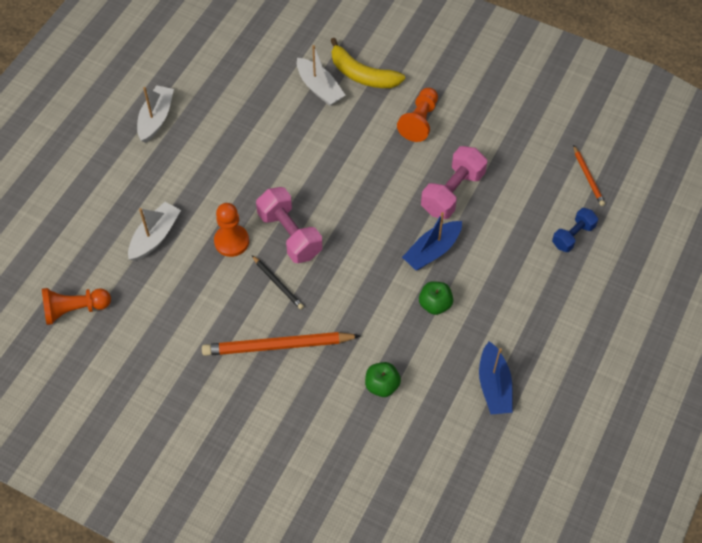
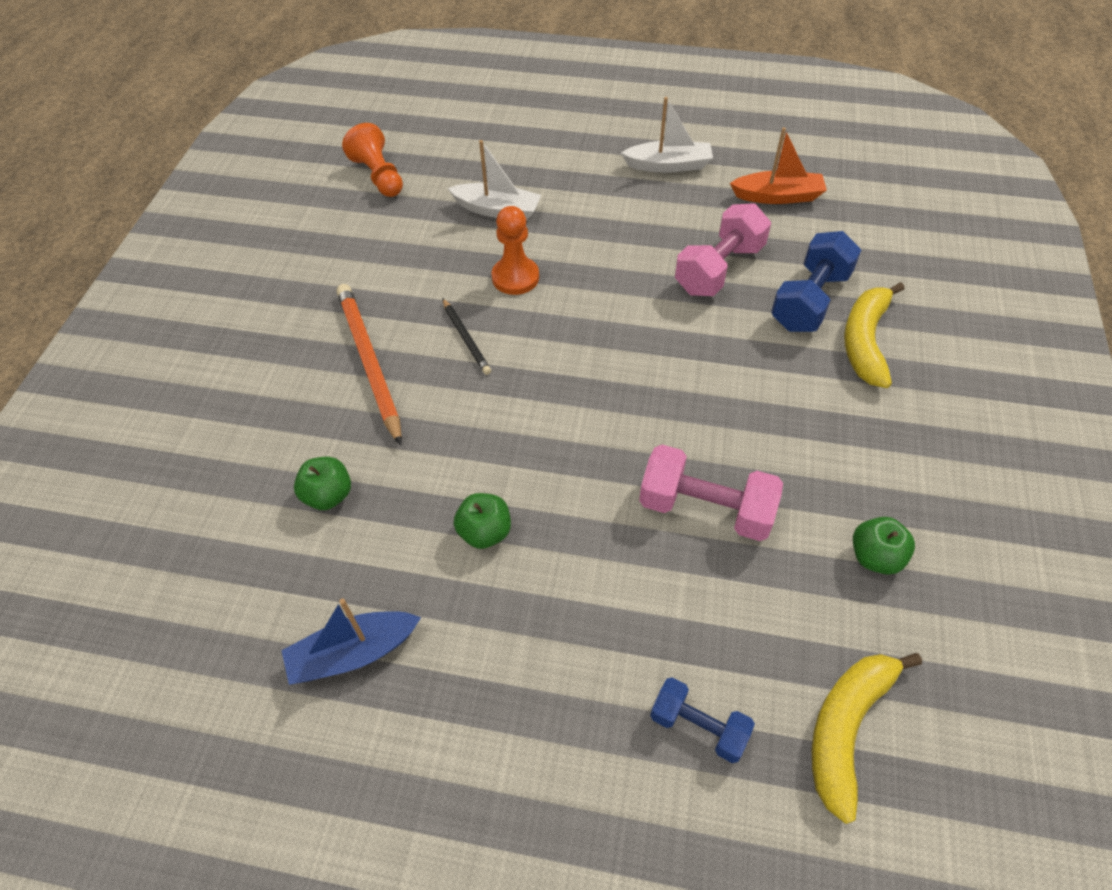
camera: 75 degrees right, 5 degrees down
black pencil [252,255,304,310] -> black pencil turned 60 degrees counterclockwise [442,298,491,375]
pink dumbbell [256,187,322,263] -> pink dumbbell moved to [675,203,771,296]
white boat [297,45,345,106] -> blue dumbbell [771,231,861,332]
orange pawn [397,88,438,142] -> none
blue boat [402,212,462,270] -> none
orange pencil [573,145,605,206] -> yellow banana [812,653,922,824]
none -> orange boat [730,127,827,204]
none -> green apple [853,517,915,575]

